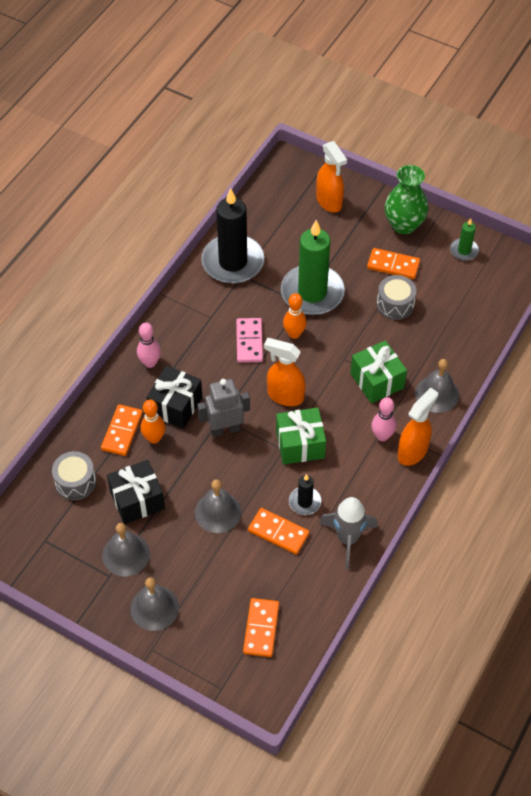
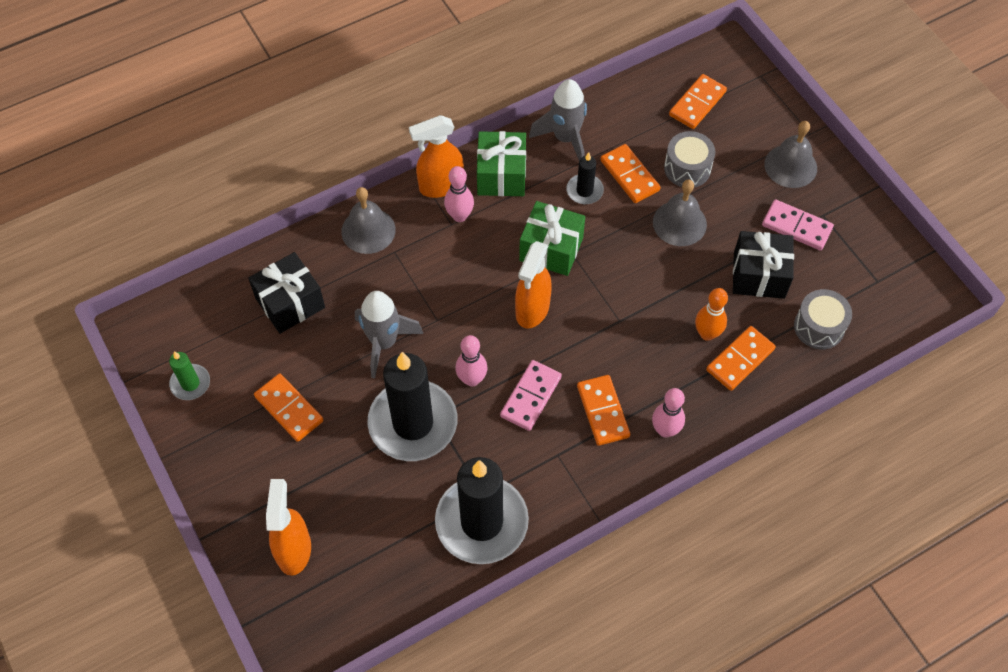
camera: 150 degrees left, 5 degrees up
grey bell [102,523,150,576] -> pink domino [762,199,834,250]
black gift [146,366,202,429] -> black gift moved to [248,252,325,334]
grey robot [197,379,250,437] -> none
orange spray bottle [264,338,305,406] -> orange spray bottle turned 60 degrees clockwise [515,241,552,329]
green candle [281,220,345,315] -> black candle [367,352,457,461]
orange bowling pin [283,293,307,339] -> pink bowling pin [455,335,488,386]
green gift [350,340,407,403] -> green gift moved to [477,131,526,196]
grey drum [377,275,416,320] -> grey drum moved to [664,131,715,188]
green vase [385,165,429,234] -> none
none -> grey rocket [355,291,423,378]
none -> orange domino [577,375,630,446]

